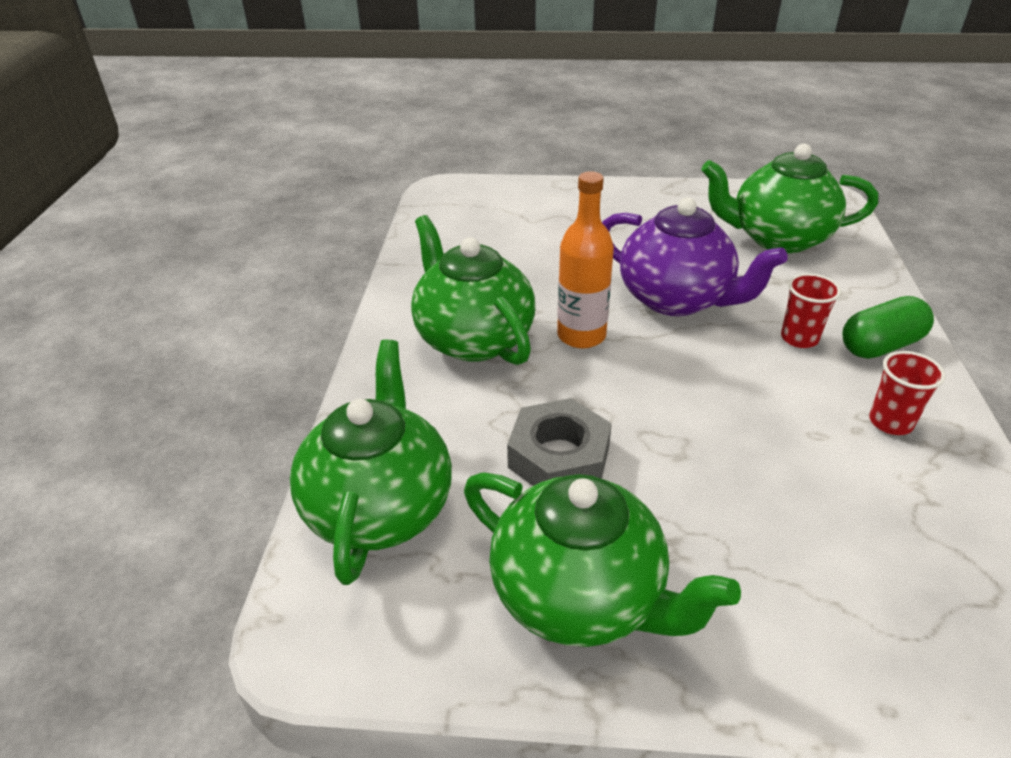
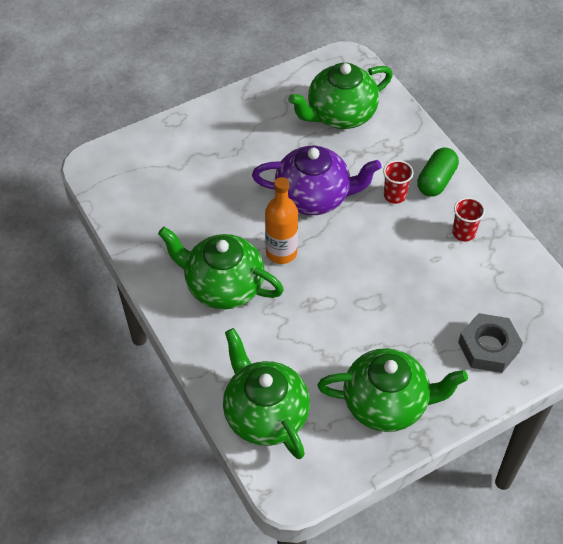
camera: 35 degrees left, 15 degrees up
grey nut [507,398,612,486] -> grey nut moved to [458,313,523,373]

